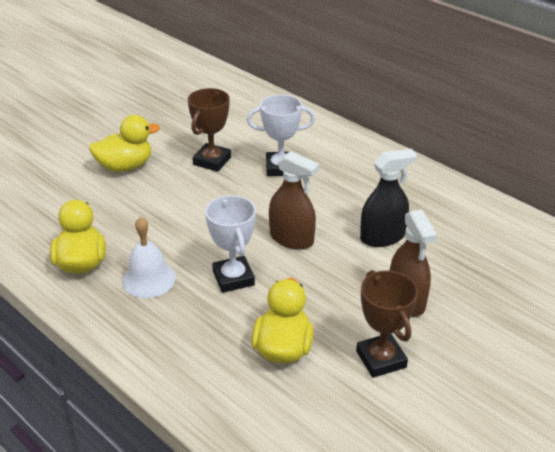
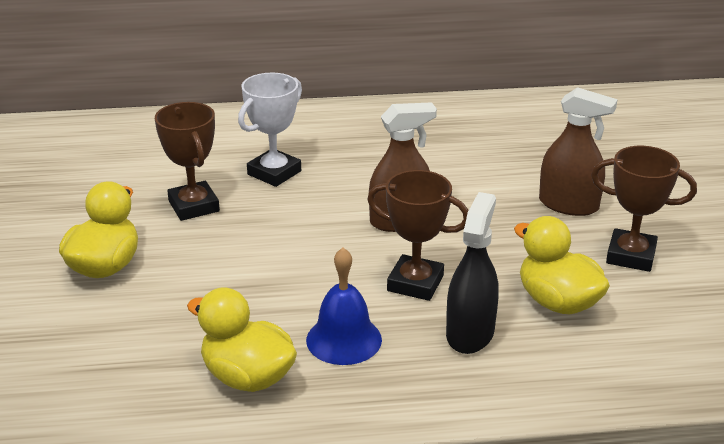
camera: 50 degrees left, 5 degrees down
white bell [122,217,176,298] -> blue bell [306,248,382,365]
white trophy [205,195,256,293] -> brown trophy [367,170,469,301]
black spray bottle [360,149,417,247] -> black spray bottle moved to [446,192,499,354]

